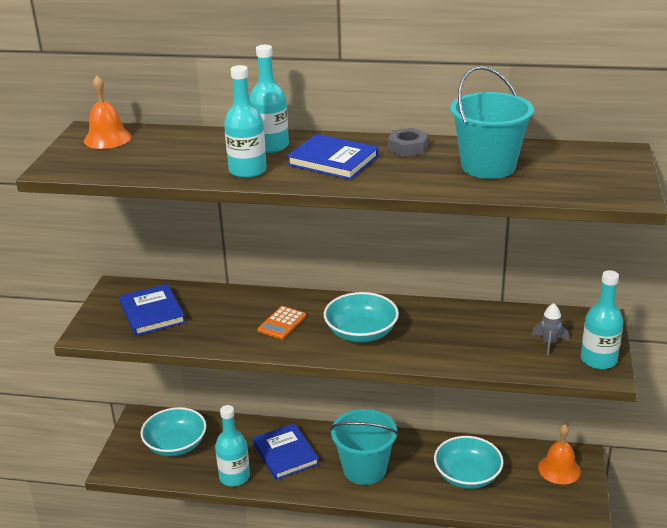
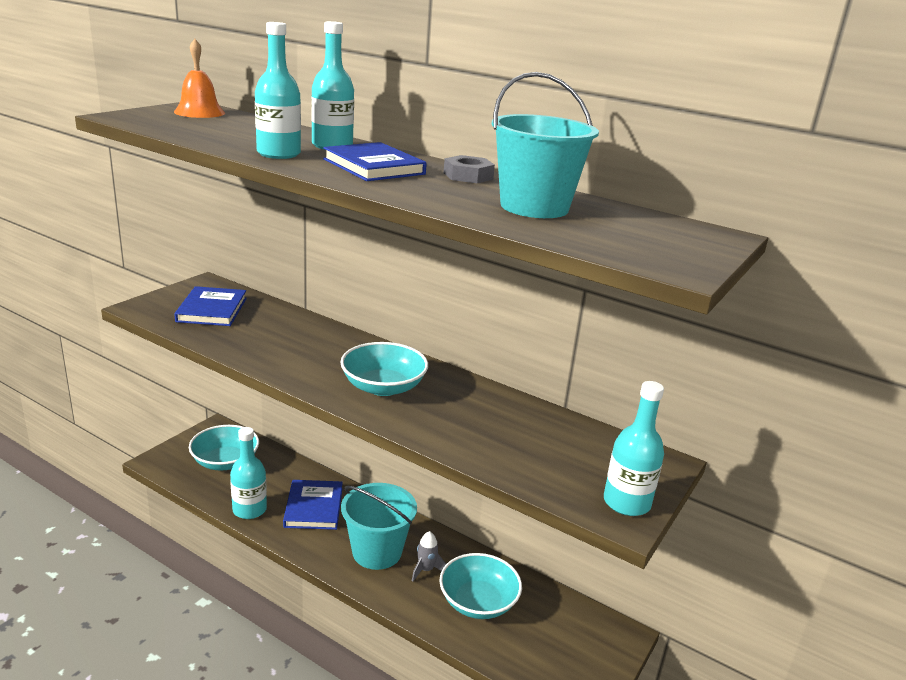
camera: 20 degrees right, 5 degrees down
orange calculator [258,306,306,339] -> none
grey rocket [532,303,569,356] -> grey rocket moved to [412,531,446,582]
orange bell [538,424,581,484] -> none

